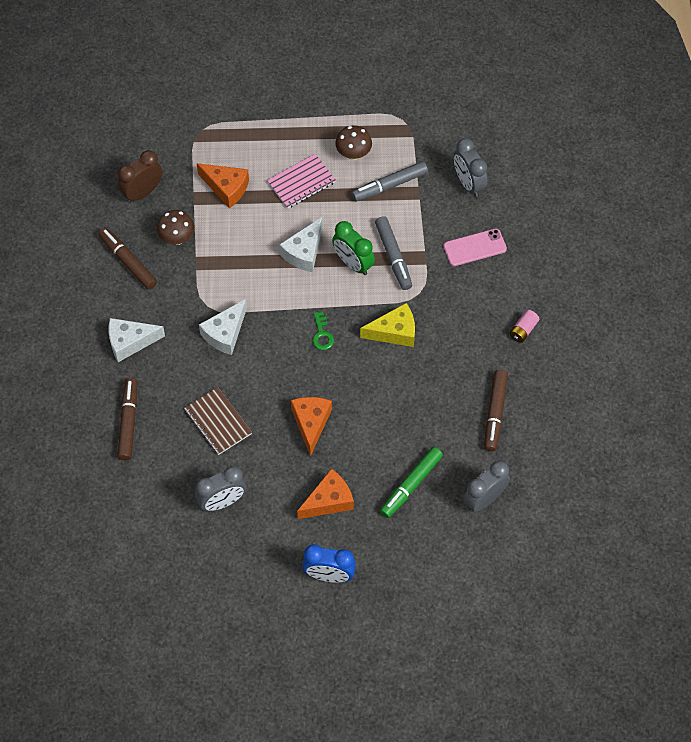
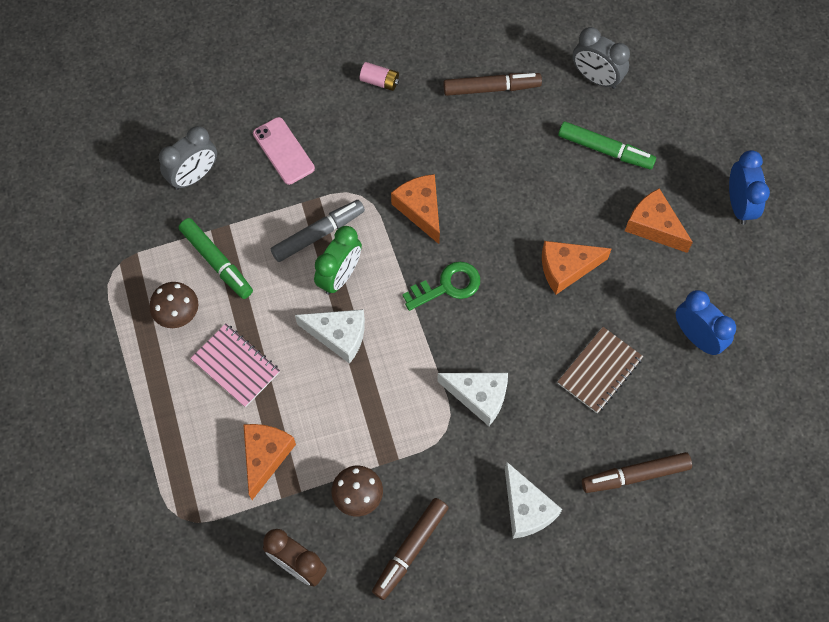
camera: 105 degrees left, 5 degrees up
grey clock [195,466,246,511] -> blue clock [676,290,736,355]
green key [313,312,334,350] -> green key [402,262,480,311], size x1.51
grey marker [352,161,428,202] -> green marker [179,218,253,299]
yellow cheese [360,303,415,347] -> orange cheese [391,174,440,244]

